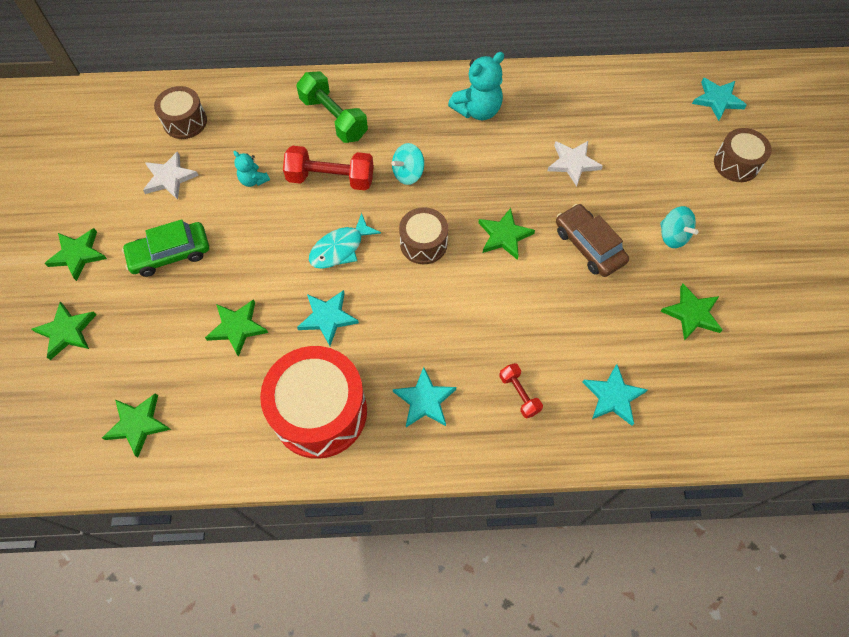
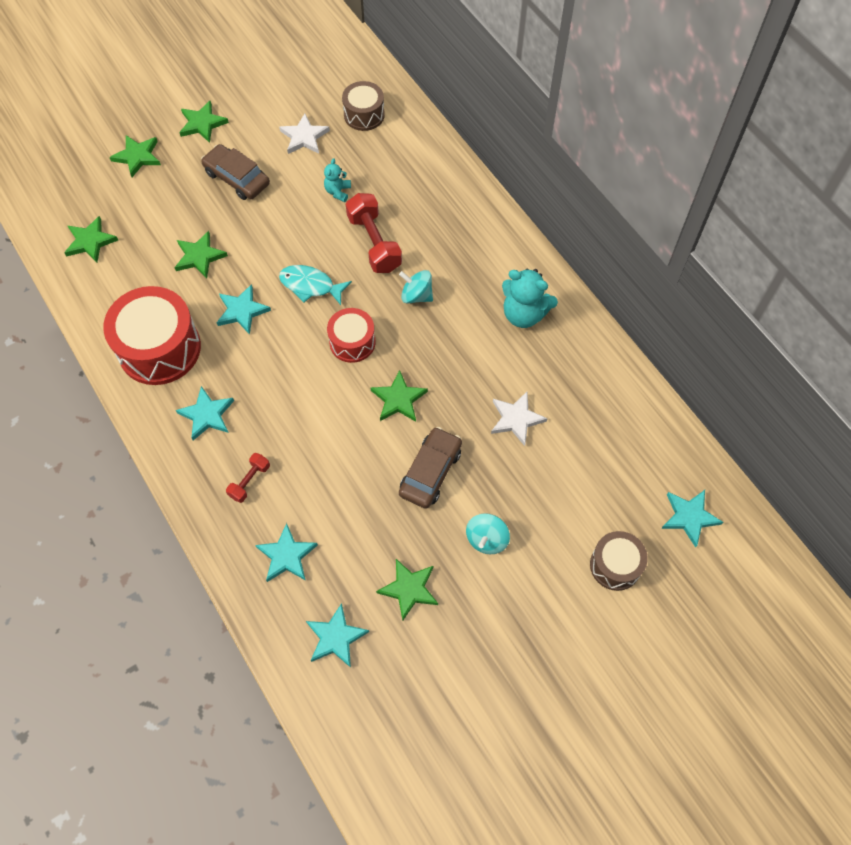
camera: 60 degrees right, 0 degrees up
green car [122,219,209,277] -> brown car [201,144,270,200]
green dumbbell [296,71,368,143] -> none
brown drum [399,207,448,264] -> red drum [327,308,375,363]
none -> turquoise star [306,603,369,668]

